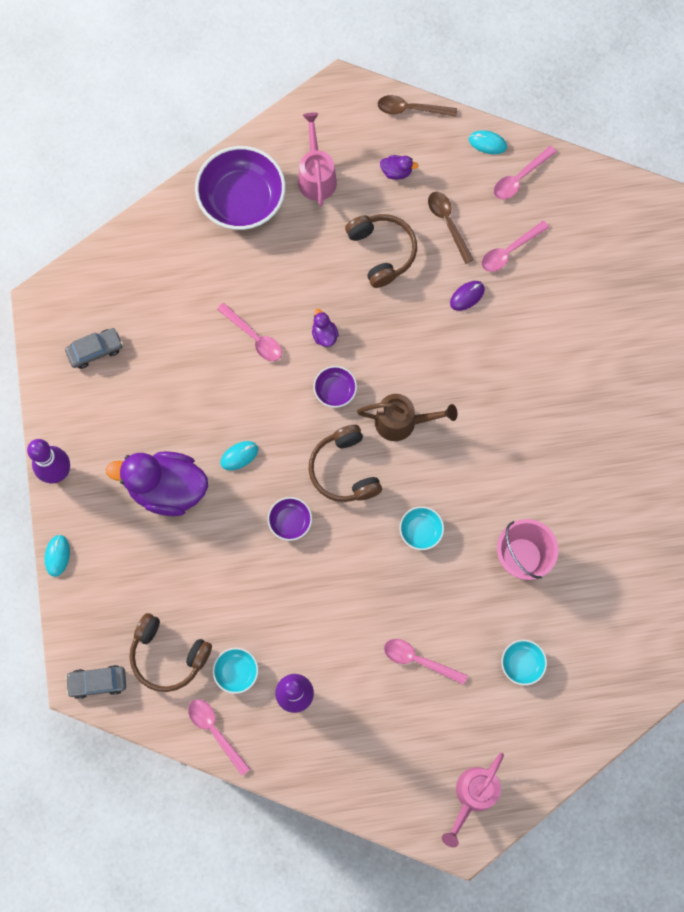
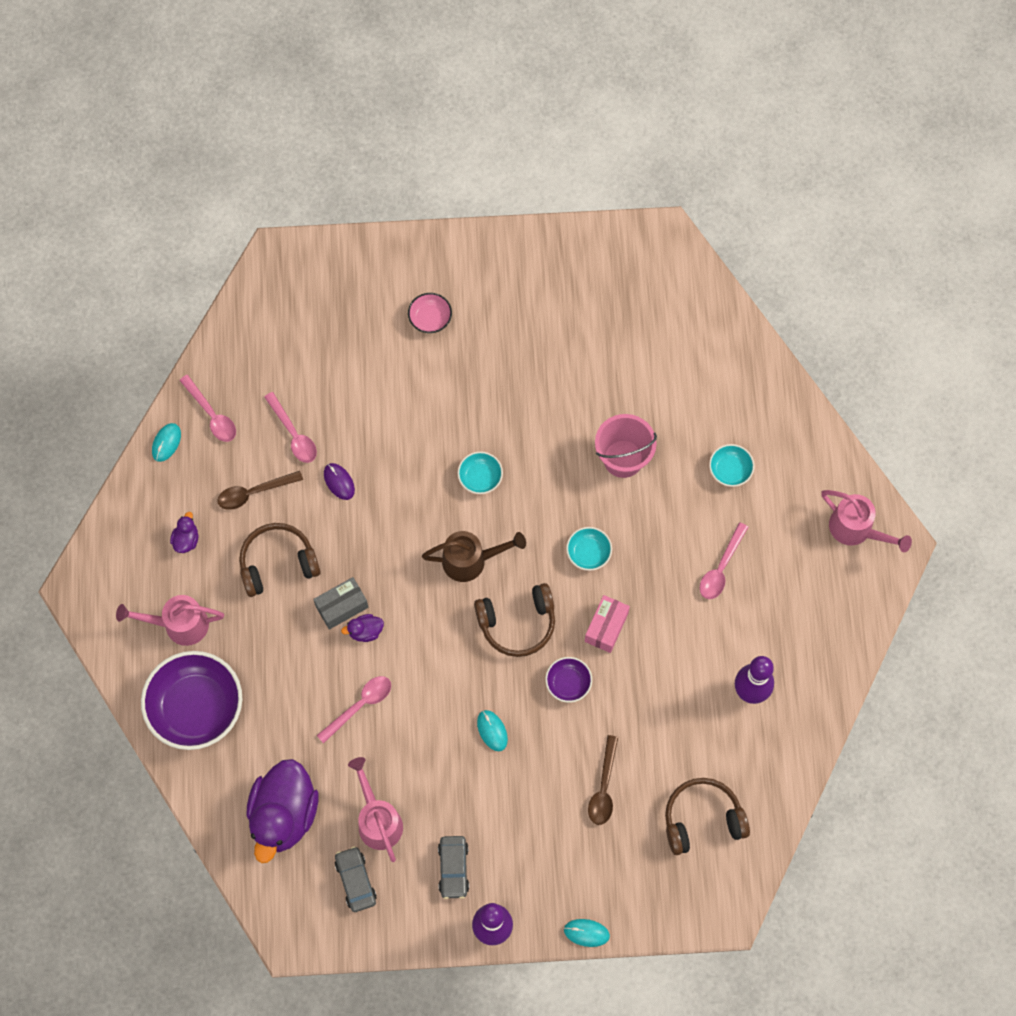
camera: 85 degrees left, 5 degrees down
grey car [65,665,126,699] -> grey car moved to [438,836,469,899]
purple duck [106,451,208,516] -> purple duck moved to [247,759,319,863]
brown headphones [129,613,212,692] -> brown headphones turned 135 degrees counterclockwise [665,778,750,855]
pink spoon [188,699,250,776] -> none
turquoise bowl [213,648,258,694] -> turquoise bowl moved to [457,451,503,494]
purple bowl [313,366,357,408] -> none
brown watering can [357,394,458,441] -> brown watering can turned 75 degrees clockwise [422,531,526,582]
brown spoon [378,95,457,117] -> brown spoon moved to [588,735,618,825]
none -> grey box [313,577,369,630]
none -> pink watering can [348,757,403,862]
none -> pink bowl [408,293,452,333]
none -> pink box [585,595,630,653]

